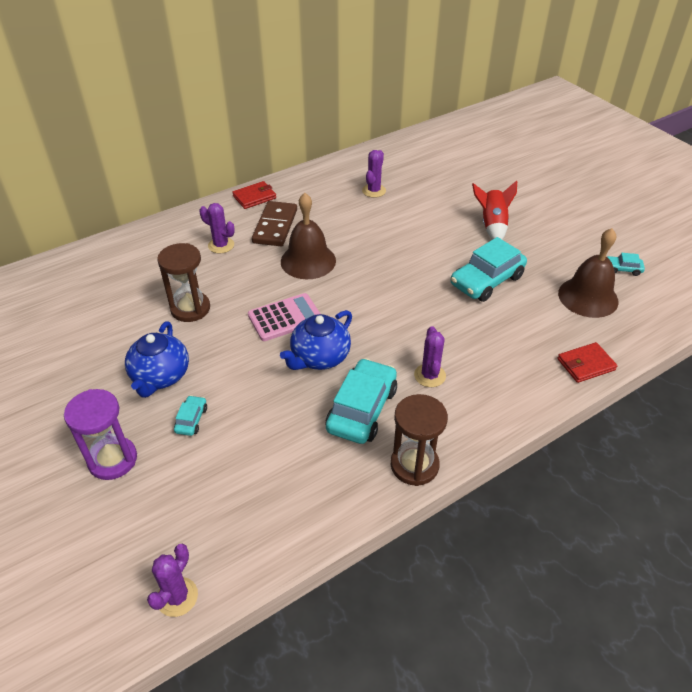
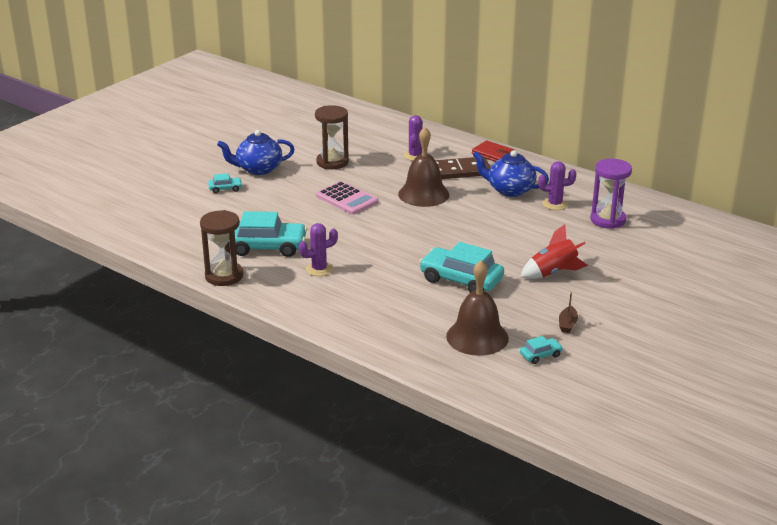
camera: 70 degrees right, 15 degrees down
purple hourglass [64,389,137,480] -> purple hourglass moved to [590,159,632,229]
purple cactus [147,544,198,617] -> none
blue teapot [280,310,352,370] -> blue teapot moved to [473,150,549,197]
red wallet [557,342,617,383] -> none
turquoise car [607,253,645,276] -> turquoise car turned 75 degrees clockwise [520,336,563,364]
none -> brown boat [559,292,578,333]

